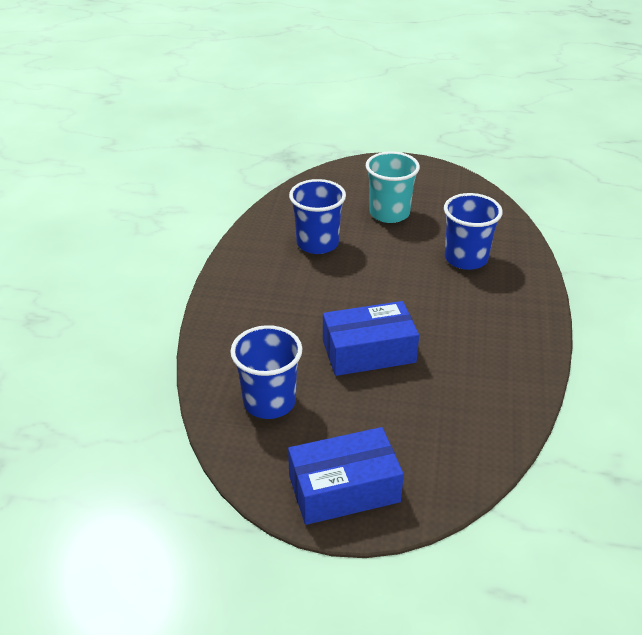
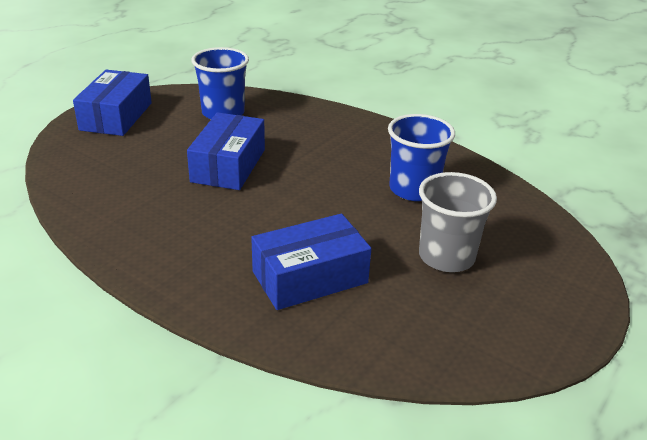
camera: 115 degrees right, 5 degrees down
turquoise cup [366,151,420,223] -> grey cup [419,172,497,272]
blue cup [444,193,503,270] -> blue box [251,214,371,310]

